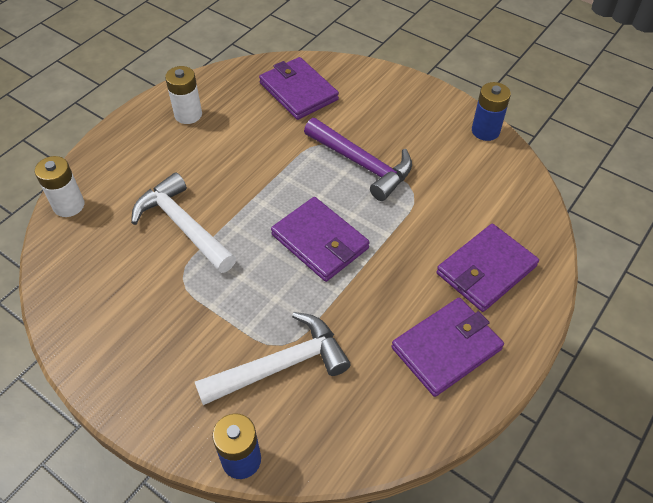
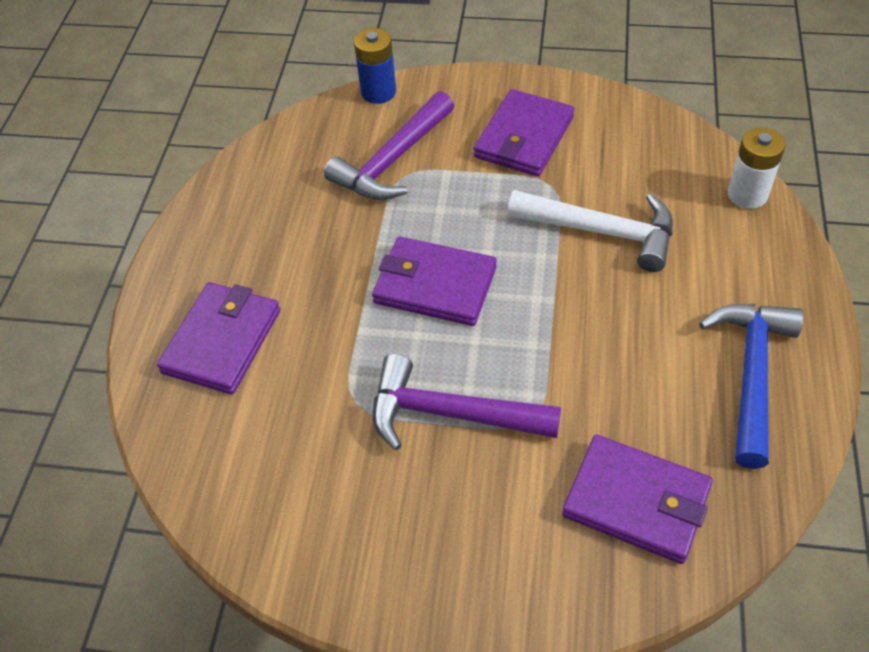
camera: 155 degrees right, 0 degrees up
white battery [165,66,202,124] -> blue hammer [699,304,803,469]
white hammer [195,312,350,405] -> purple hammer [324,91,454,200]
purple wallet [391,298,504,397] -> purple wallet moved to [473,89,575,177]
blue battery [472,82,511,141] -> none

